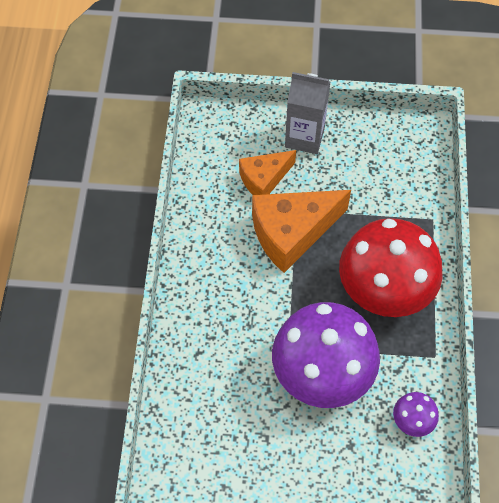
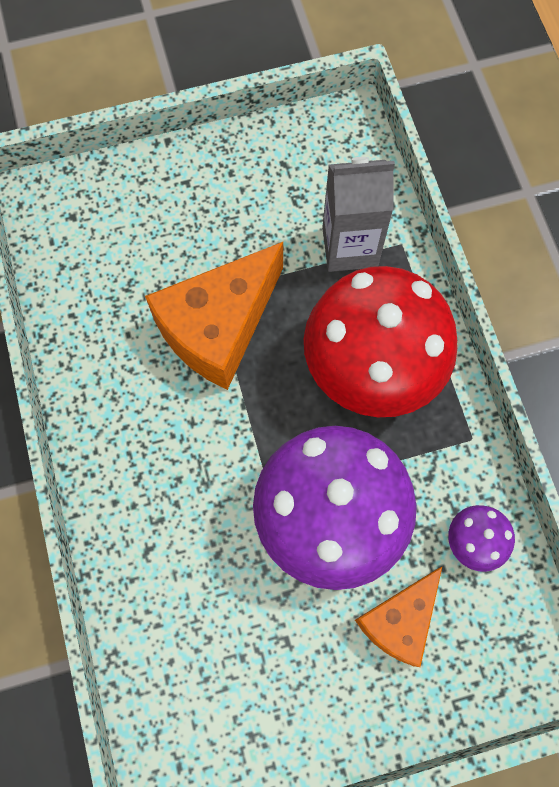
camera: 20 degrees left, 10 degrees up
orange cheese [239,150,296,195] -> orange cheese moved to [355,567,442,667]
grey carton [285,72,331,154] -> grey carton moved to [322,157,395,272]

